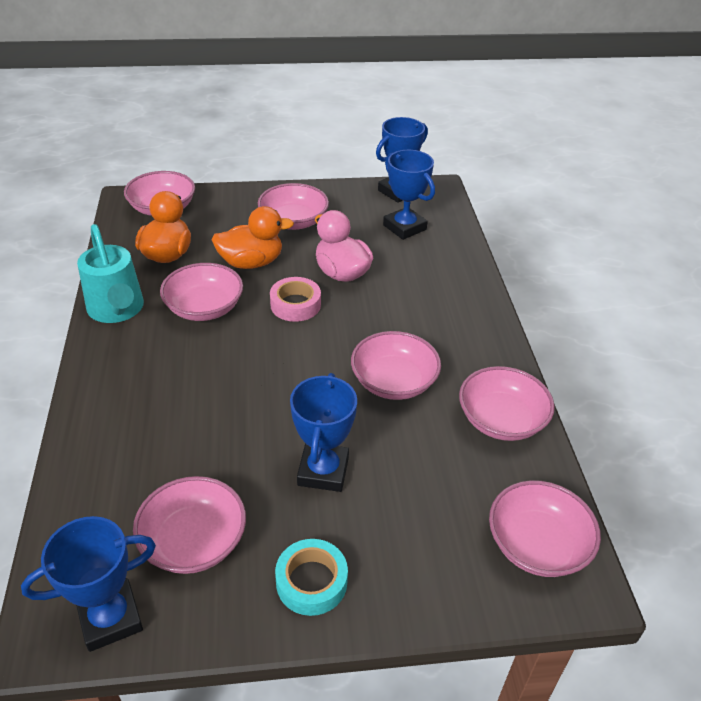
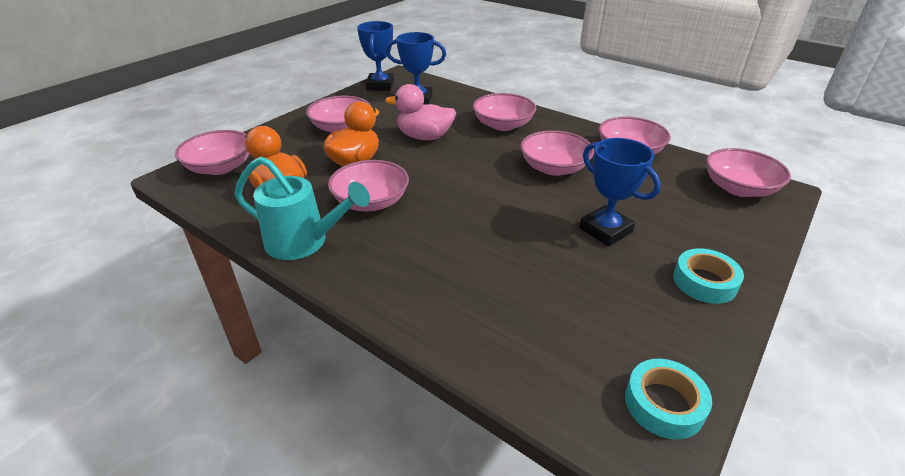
camera: 45 degrees left, 5 degrees down
blue trophy [21,516,156,652] -> turquoise tape [625,359,712,439]
pink bowl [133,476,246,574] -> pink bowl moved to [473,93,536,131]
pink tape [270,277,321,322] -> none

